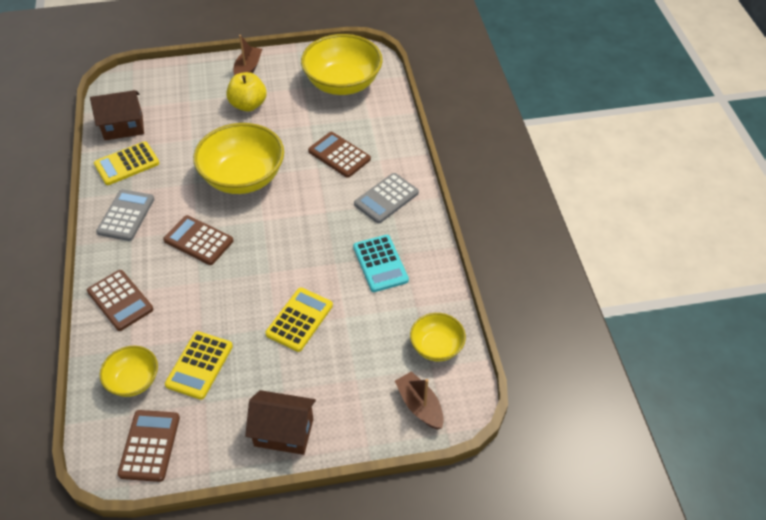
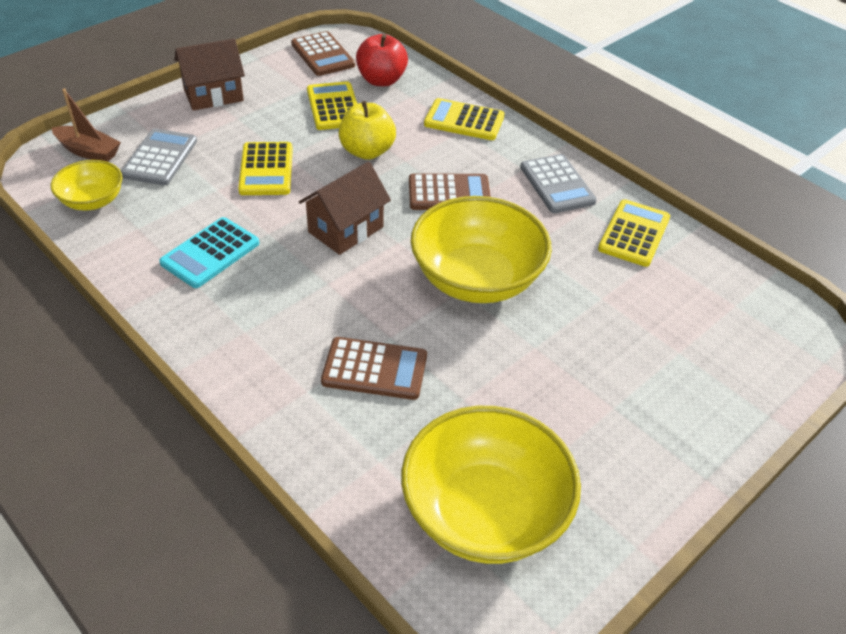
camera: 145 degrees right, 5 degrees down
brown calculator [87,270,153,331] -> yellow calculator [424,98,504,140]
brown house [90,90,144,140] -> brown house moved to [299,162,391,255]
yellow bowl [99,346,158,397] -> red apple [356,34,408,86]
yellow apple [226,72,266,112] -> yellow apple moved to [339,101,396,160]
brown boat [233,35,262,75] -> none
turquoise calculator [353,235,409,292] -> turquoise calculator turned 90 degrees counterclockwise [159,217,259,288]
grey calculator [354,173,419,223] -> grey calculator moved to [121,129,197,185]

